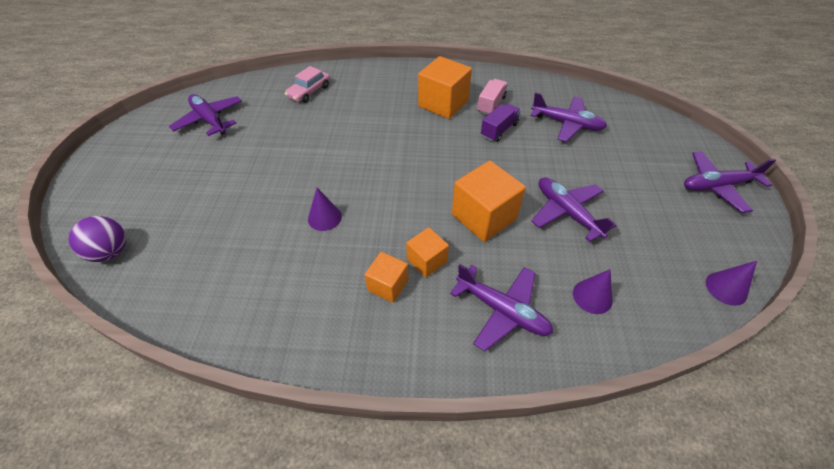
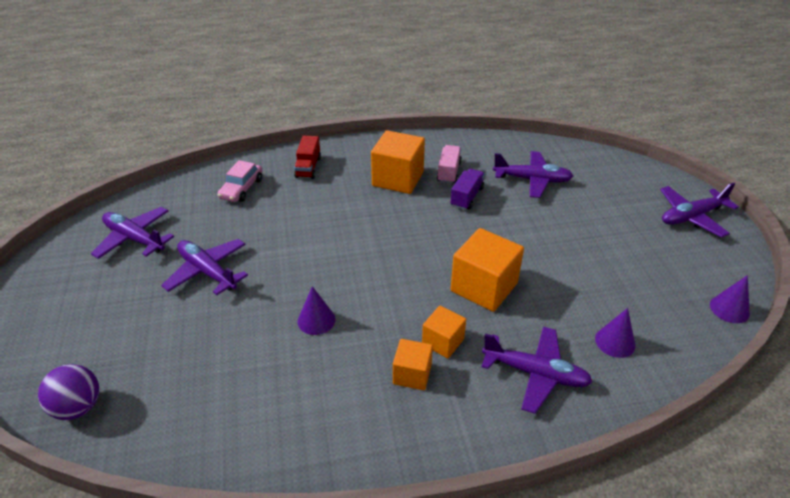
camera: 15 degrees left, 10 degrees down
purple plane [531,177,616,242] -> purple plane moved to [161,239,248,295]
none -> red truck [294,136,321,179]

